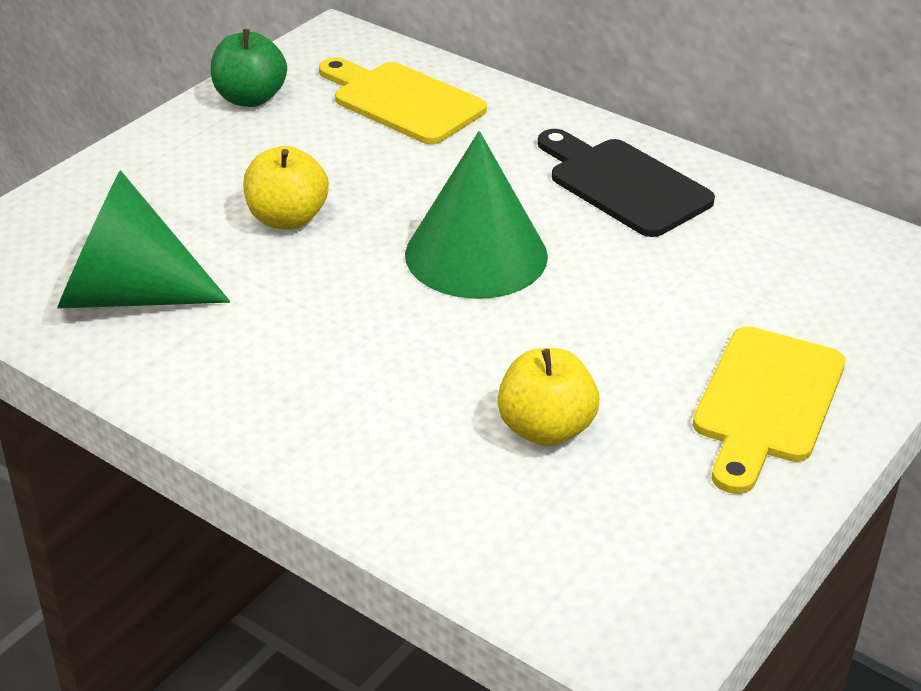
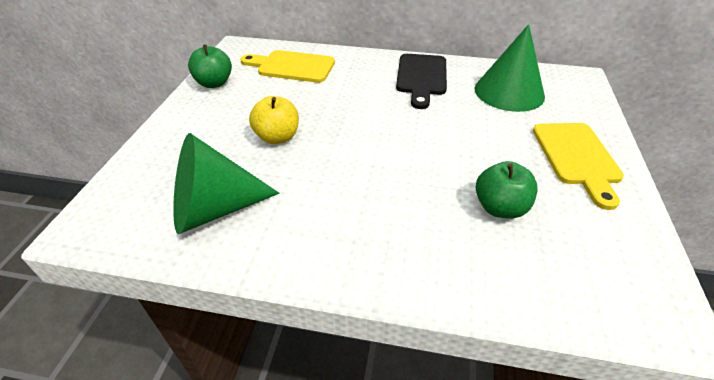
camera: 25 degrees left, 5 degrees up
green cone [405,131,548,299] -> green cone moved to [475,24,545,112]
yellow apple [497,348,599,446] -> green apple [476,161,538,218]
black cutting board [538,129,715,237] -> black cutting board turned 105 degrees counterclockwise [396,54,447,109]

